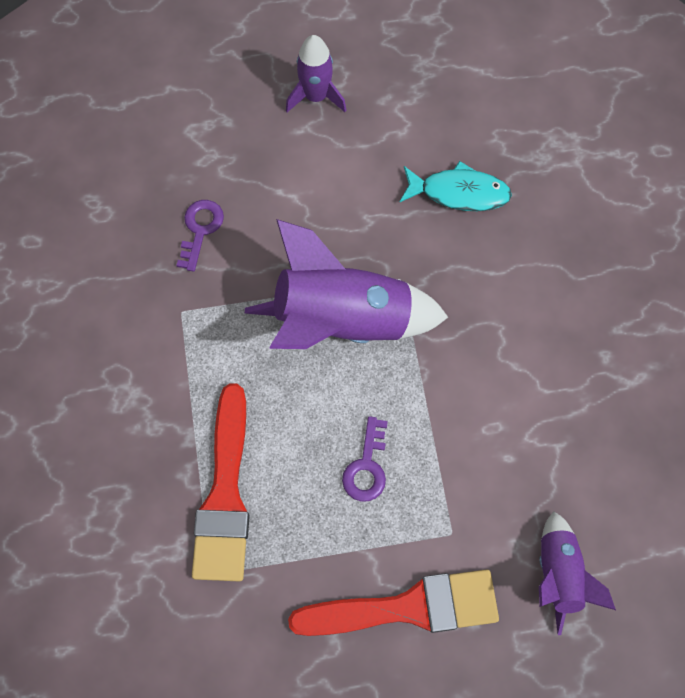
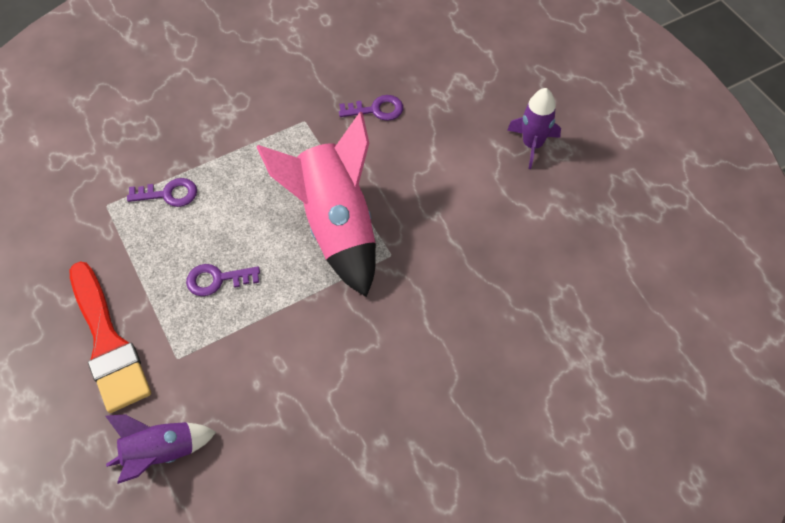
camera: 70 degrees right, 10 degrees down
red brush [192,383,250,582] -> purple key [127,178,197,207]
purple rocket [245,219,448,349] -> pink rocket [257,112,376,297]
turquoise fish [400,161,512,211] -> none

